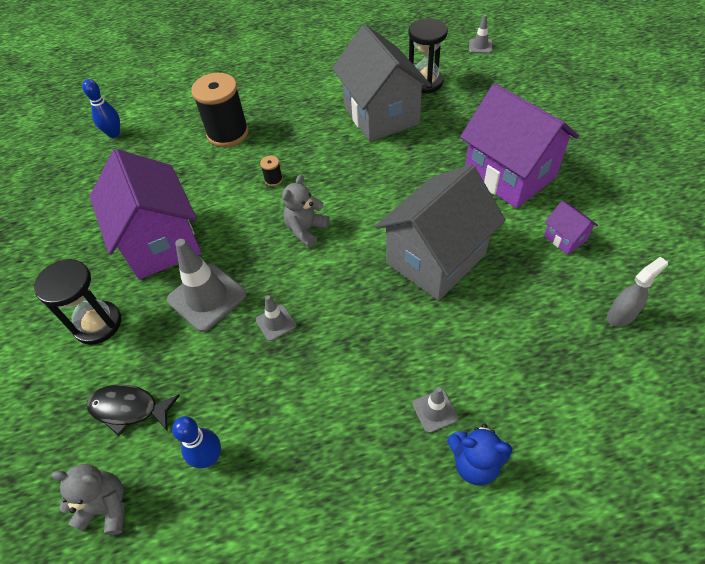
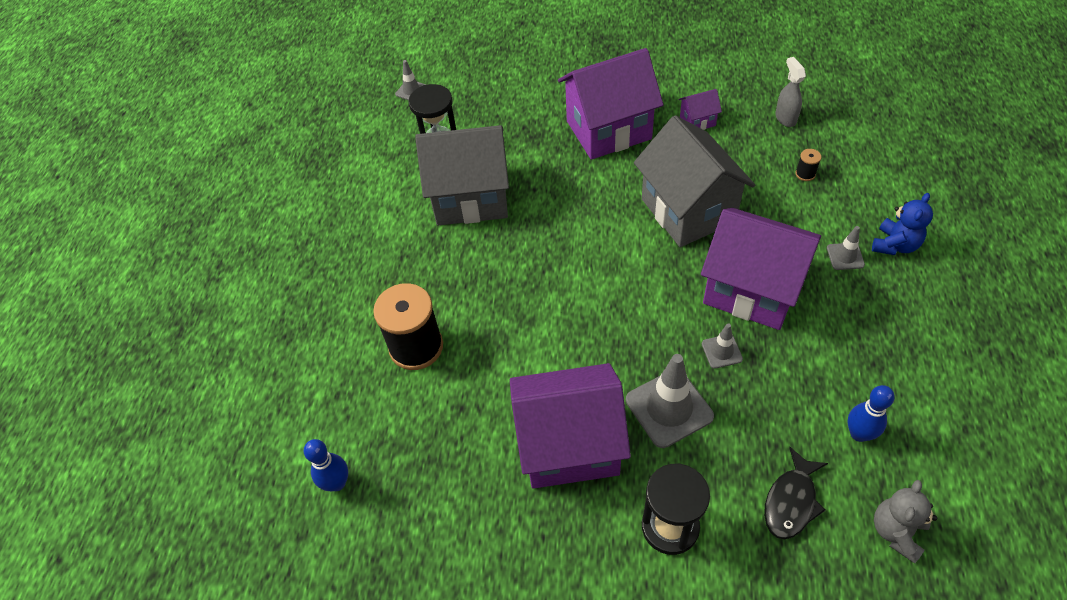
camera: 70 degrees left, 0 degrees up
black spool [260,156,283,186] -> black spool moved to [795,149,821,181]
grey teddy bear [282,175,330,248] -> none
none -> purple house [701,208,821,330]

